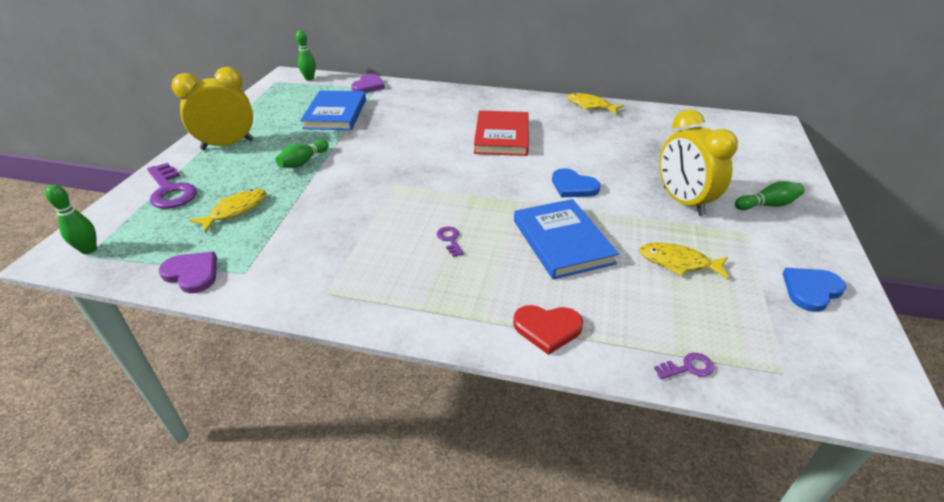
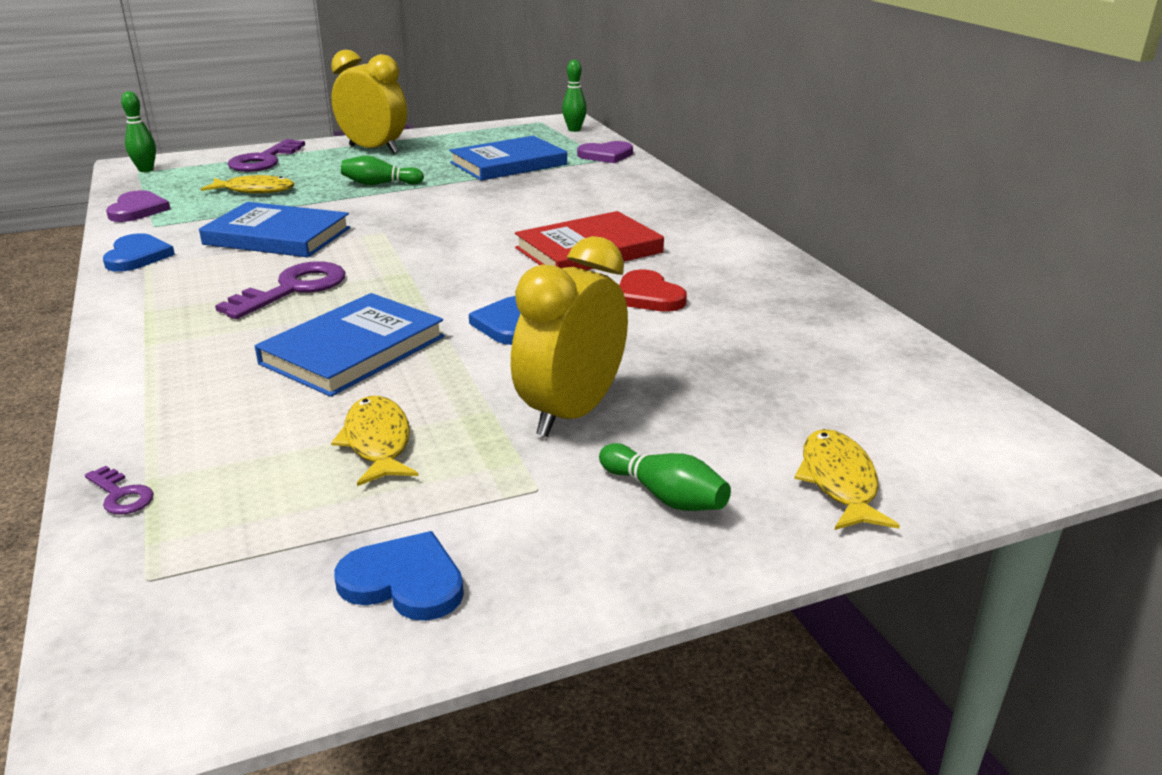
camera: 55 degrees right, 10 degrees down
purple key [437,226,464,257] -> purple key [215,261,346,319], size x2.11
red heart [513,305,583,355] -> red heart moved to [619,270,687,312]
yellow fish [567,93,624,114] -> yellow fish moved to [794,429,900,530]
none -> blue heart [103,233,175,272]
none -> blue book [199,202,350,257]

